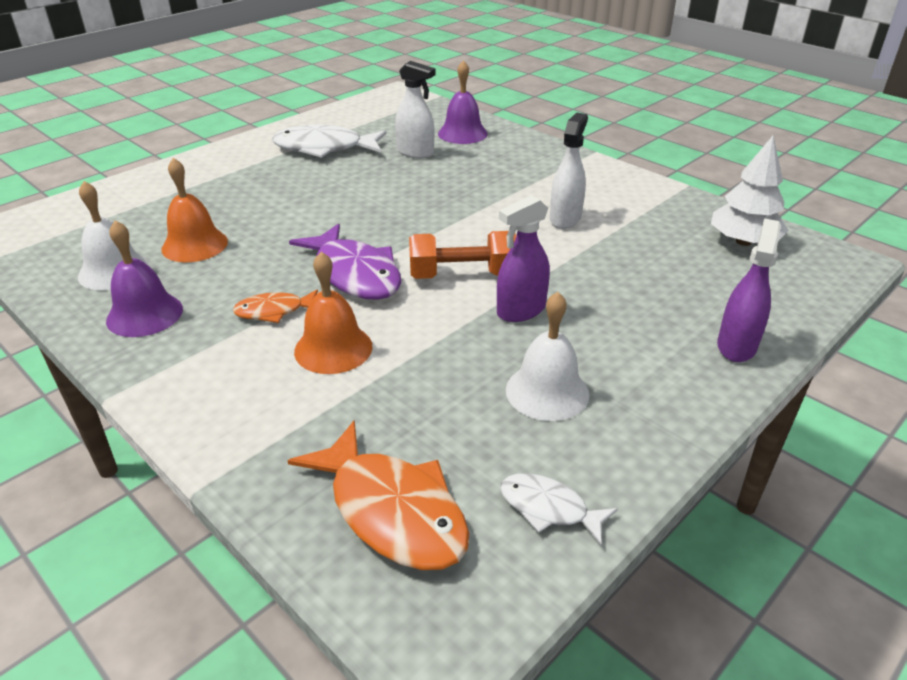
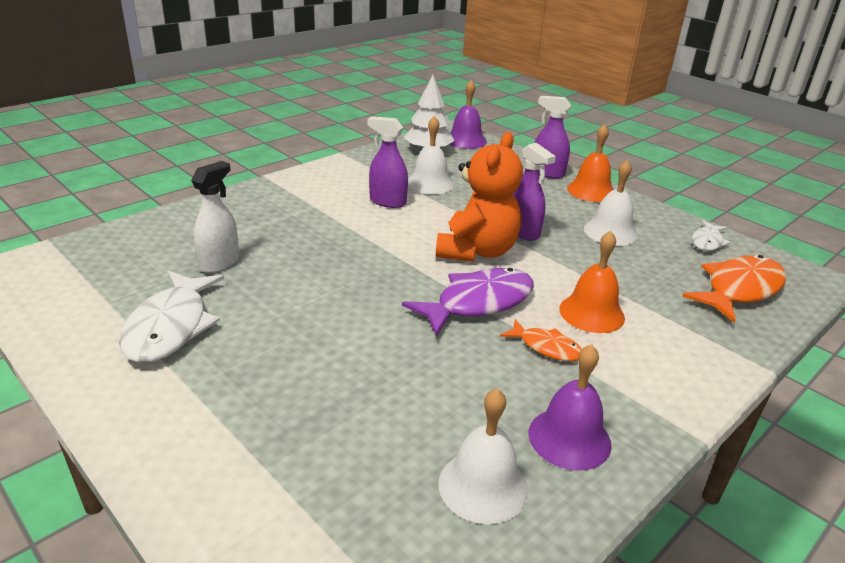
camera: 90 degrees left, 5 degrees down
orange bell [161,158,228,262] -> orange bell moved to [567,124,613,202]
orange fish [233,290,318,323] -> orange fish turned 45 degrees counterclockwise [500,319,582,361]
orange dumbbell [409,231,516,279] -> orange teddy bear [436,132,523,262]
purple bell [438,60,488,144] -> purple bell moved to [450,80,487,149]
white spray bottle [550,113,588,229] -> purple spray bottle [367,116,408,208]
none -> white bell [408,116,454,194]

